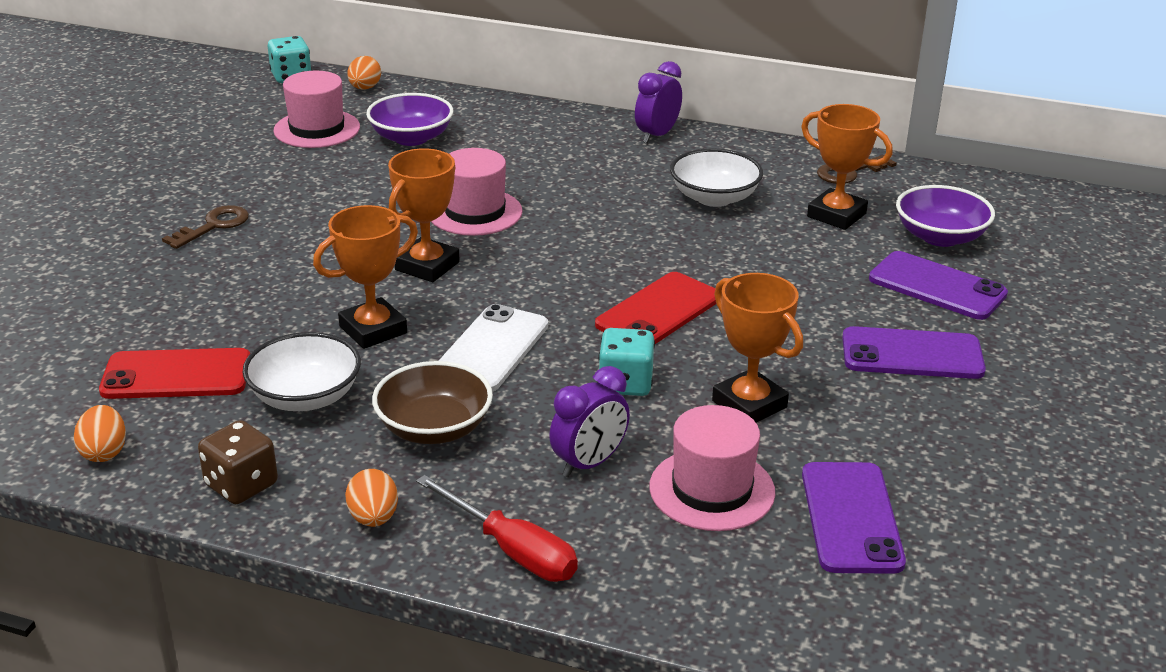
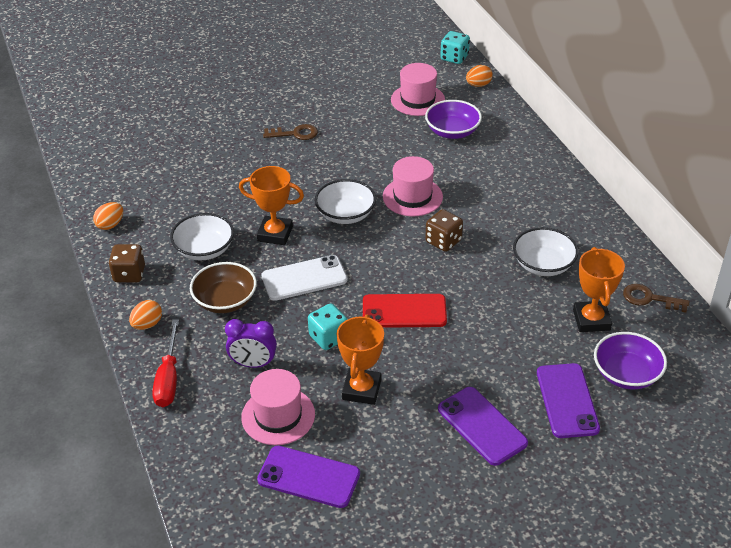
camera: 50 degrees right, 10 degrees up
red phone [99,348,250,399] -> none
orange trophy [388,149,460,282] -> white bowl [315,179,376,224]
purple clock [635,61,682,143] -> none
purple phone [802,462,906,574] -> purple phone turned 60 degrees clockwise [257,446,360,508]
none -> brown dice [425,209,463,252]

